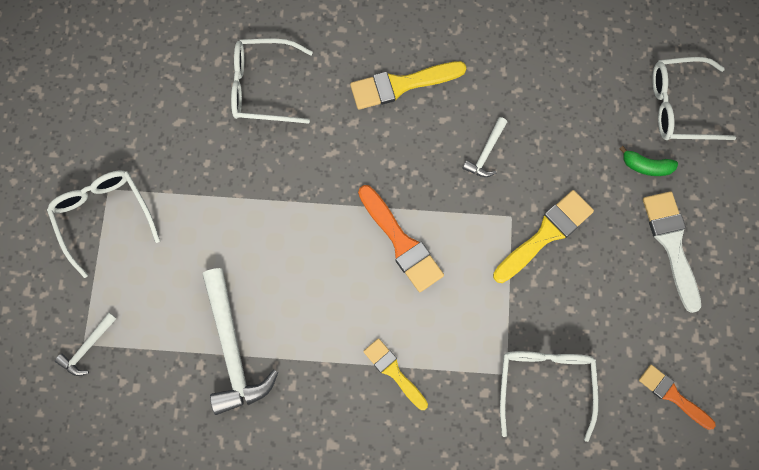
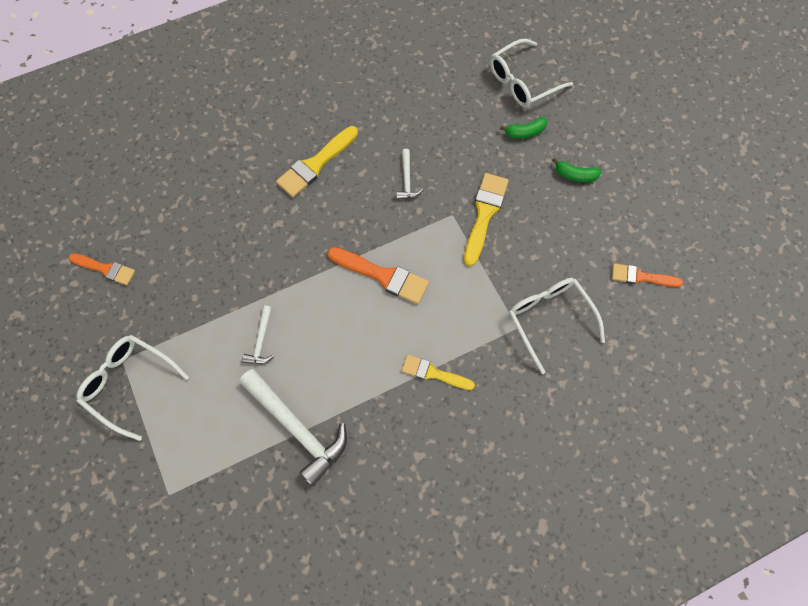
camera: 30 degrees left, 5 degrees down
white hammer [55,312,117,376] -> white hammer moved to [242,305,274,364]
white glasses [231,38,313,124] -> none
white brush [643,191,701,313] -> green banana [552,158,601,182]
none -> orange brush [68,254,135,285]

